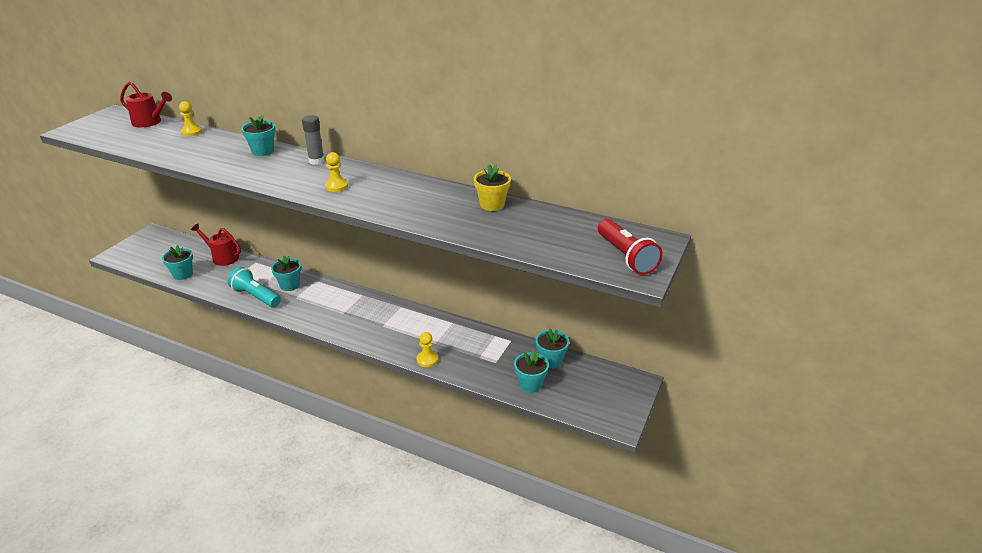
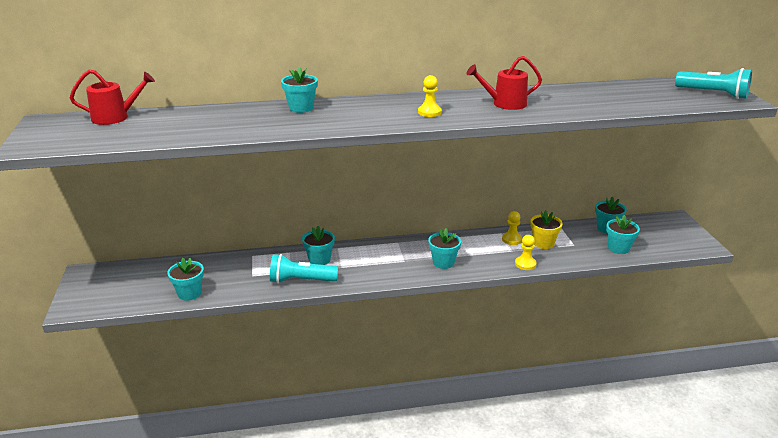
camera: 35 degrees left, 5 degrees down
yellow pawn [179,101,202,136] -> yellow pawn moved to [502,211,522,245]
red watering can [191,223,241,266] -> red watering can moved to [466,56,542,110]
grey glue stick [302,115,324,165] -> none
yellow flower pot [474,164,511,211] -> yellow flower pot moved to [530,210,563,249]
red flashlight [598,219,662,275] -> turquoise flashlight [675,68,752,99]
none -> turquoise flower pot [428,228,461,269]

